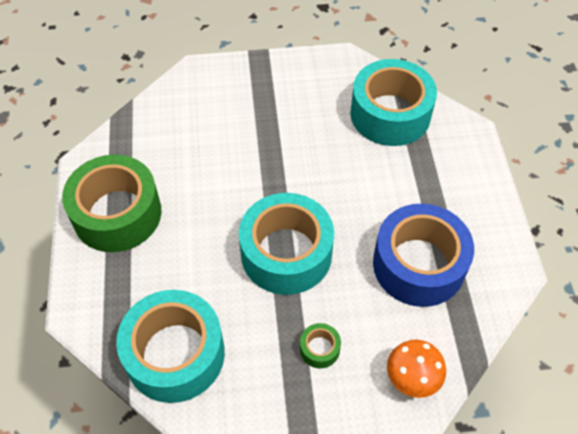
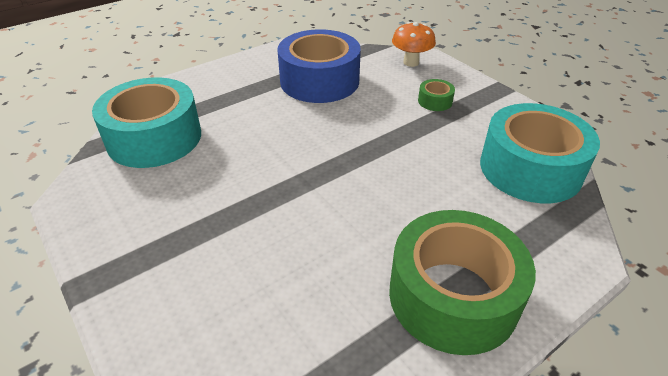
camera: 120 degrees left, 15 degrees down
turquoise tape [239,193,334,295] -> none

